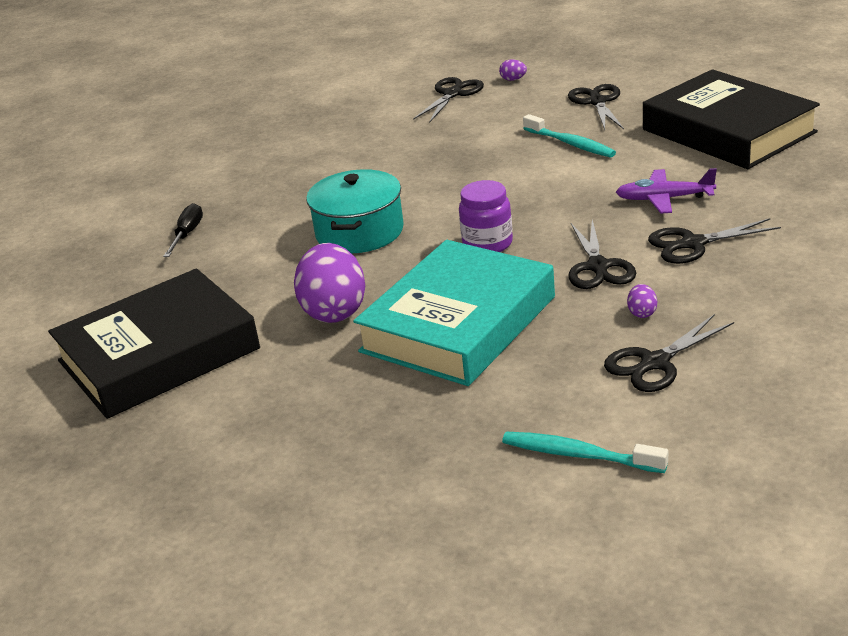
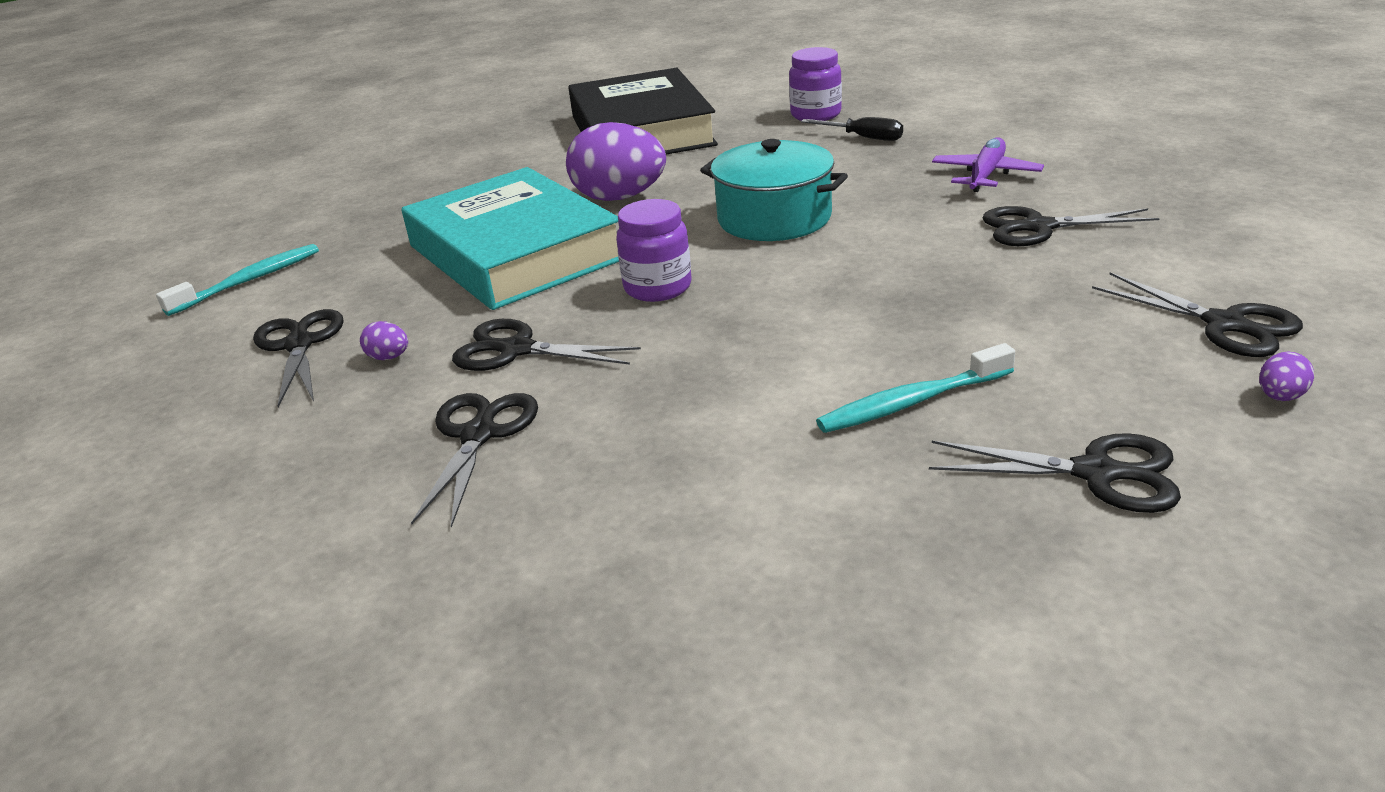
camera: 110 degrees right, 0 degrees up
purple plane [616,168,717,213] -> purple plane moved to [932,137,1044,192]
black book [643,69,820,169] -> none
none -> purple jar [789,47,842,121]
none -> black scissors [982,206,1160,246]

